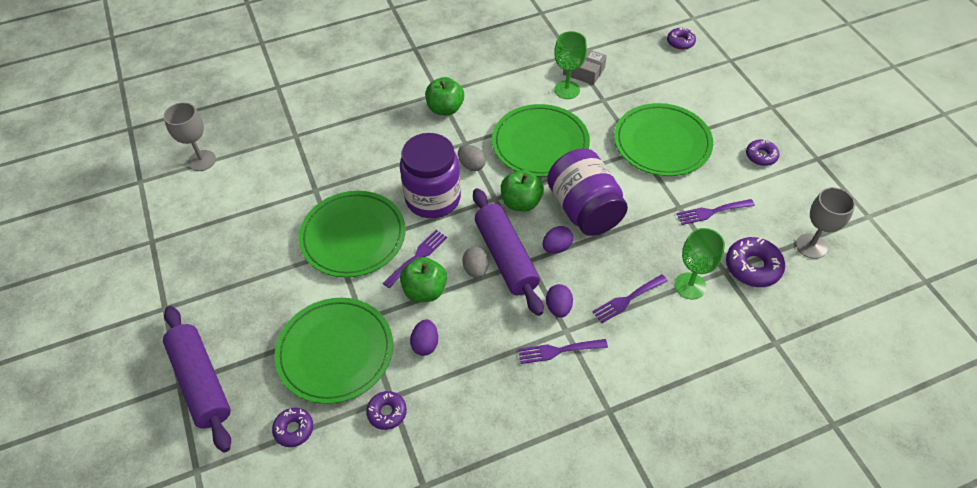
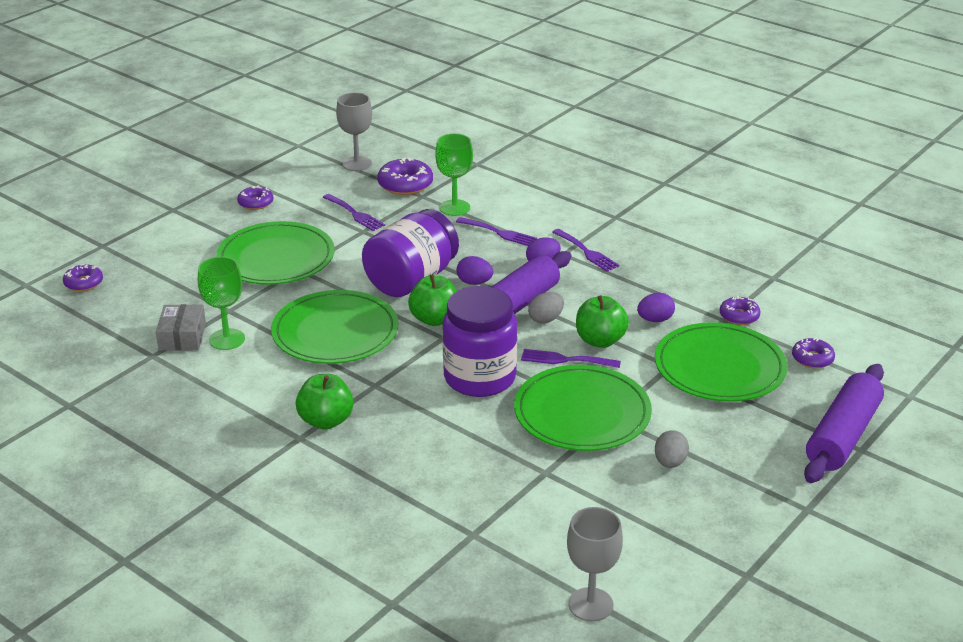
camera: 120 degrees left, 20 degrees down
grey egg [458,145,486,171] -> grey egg moved to [655,430,689,468]

